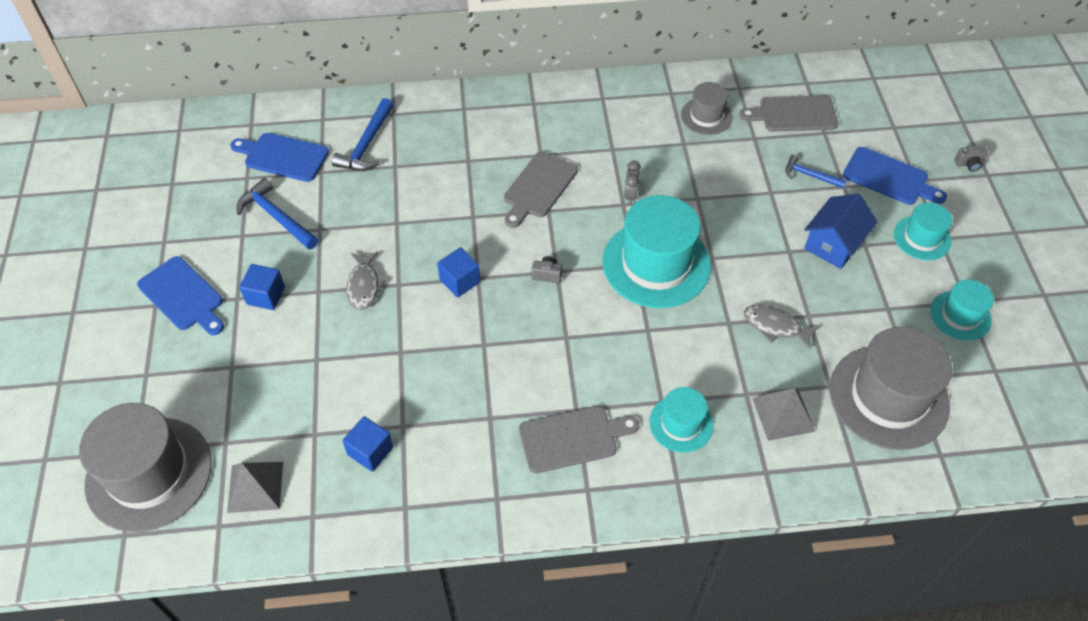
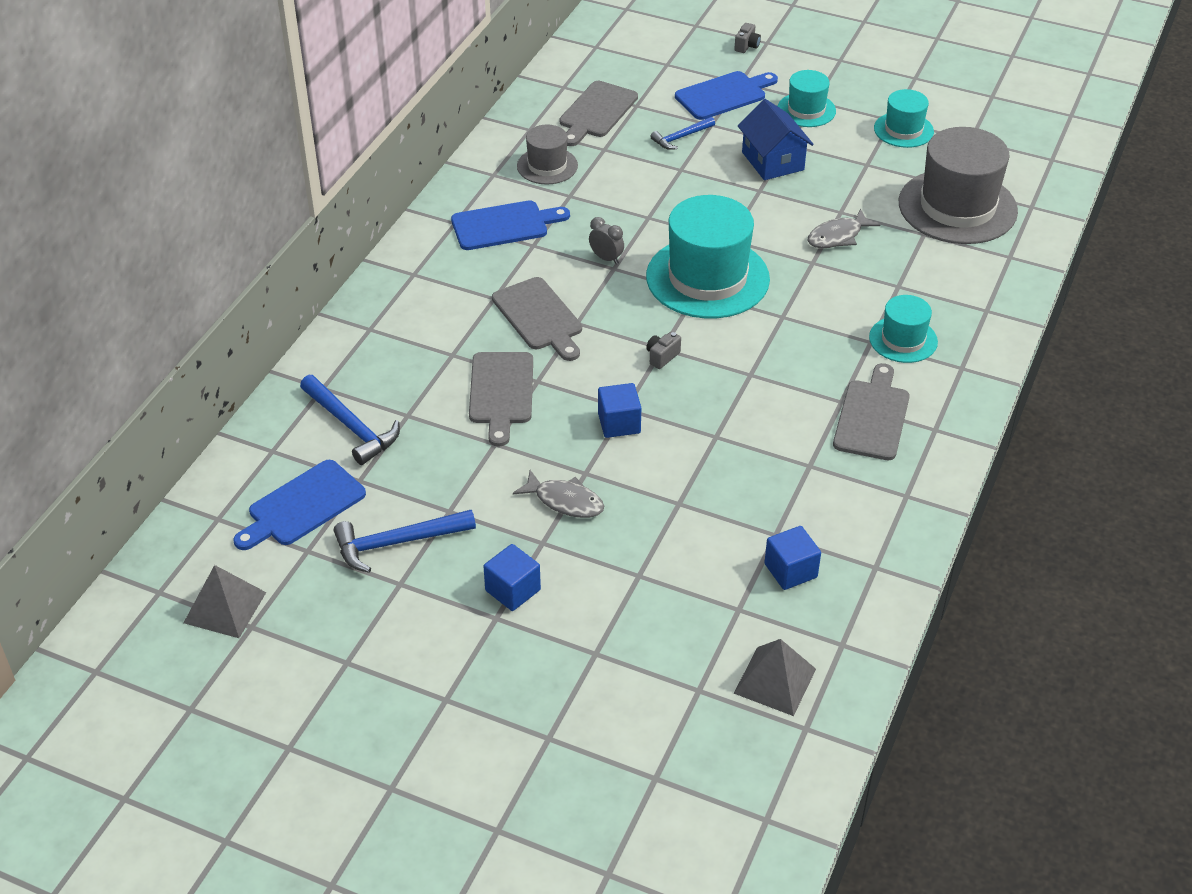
camera: 60 degrees left, 10 degrees down
grey hat [79,403,212,532] -> none
blue cutting board [137,256,224,335] -> blue cutting board moved to [451,200,570,250]
grey pyramid [752,388,815,441] -> grey pyramid moved to [183,565,266,638]
none -> grey cutting board [469,352,533,446]

